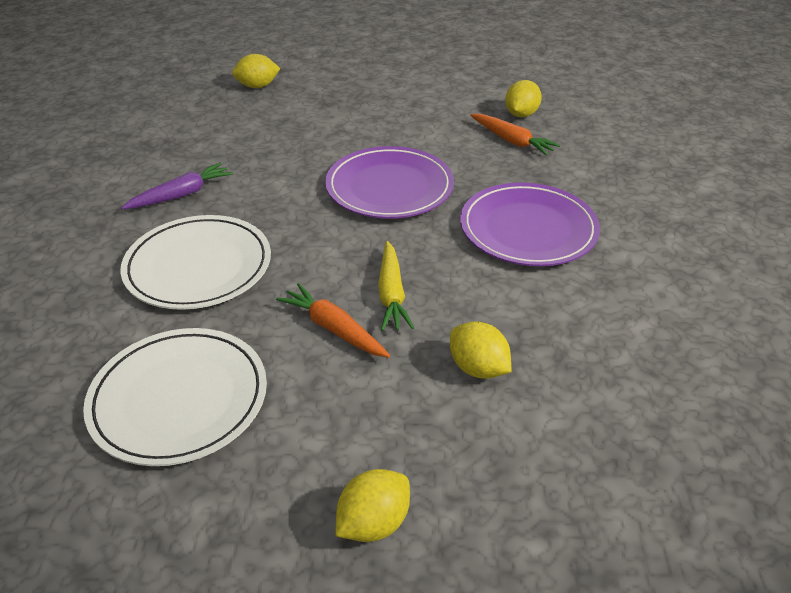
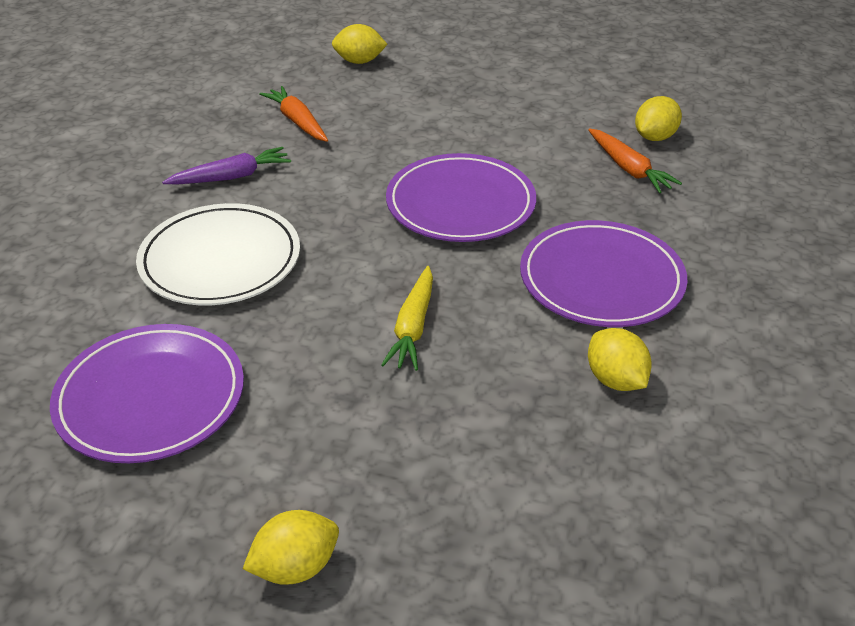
camera: 15 degrees right, 0 degrees up
white plate [83,328,267,466] -> purple plate [50,324,244,463]
orange carrot [276,283,390,358] -> orange carrot moved to [259,86,328,142]
yellow lemon [450,321,511,379] -> yellow lemon moved to [588,328,652,391]

